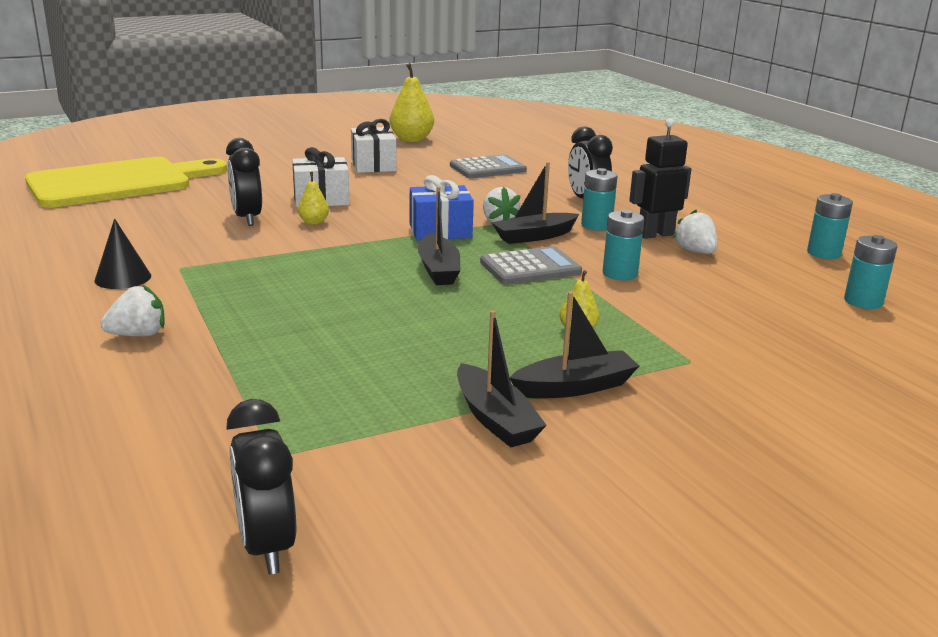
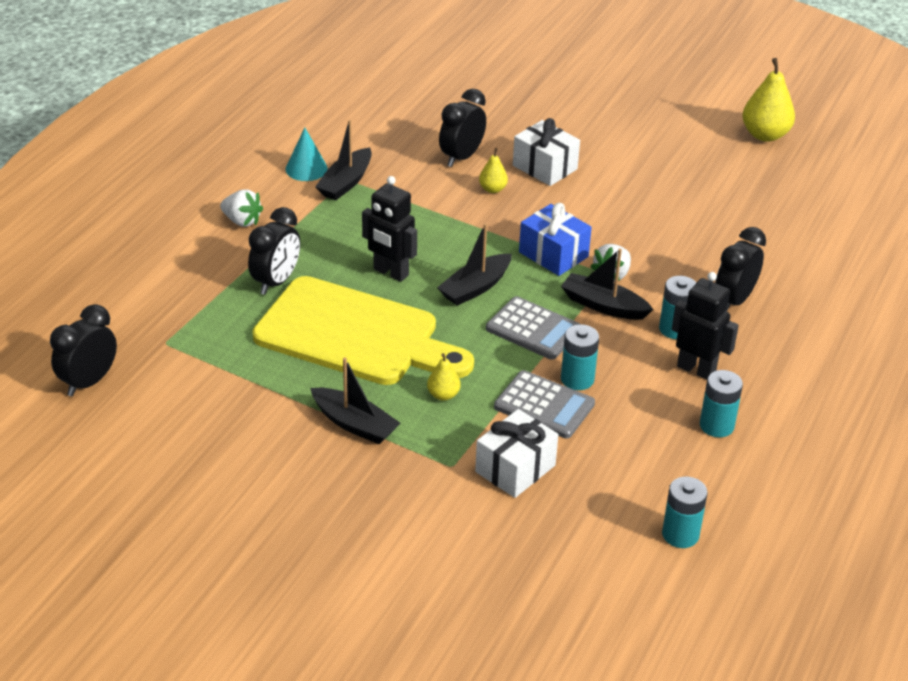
camera: 55 degrees right, 15 degrees up
yellow cutting board [25,157,227,208] -> yellow cutting board moved to [253,276,474,385]
black cone [94,219,151,289] -> turquoise cone [285,128,328,181]
white gift [351,119,397,173] -> white gift moved to [475,409,558,498]
grey calculator [450,154,527,178] -> grey calculator moved to [494,370,595,439]
black boat [457,310,547,448] -> black boat moved to [315,120,372,201]
white strawberry [672,210,717,254] -> none
turquoise battery [807,193,853,259] -> turquoise battery moved to [700,370,743,437]
none -> black clock [248,207,300,295]
none -> black robot [362,176,417,282]

